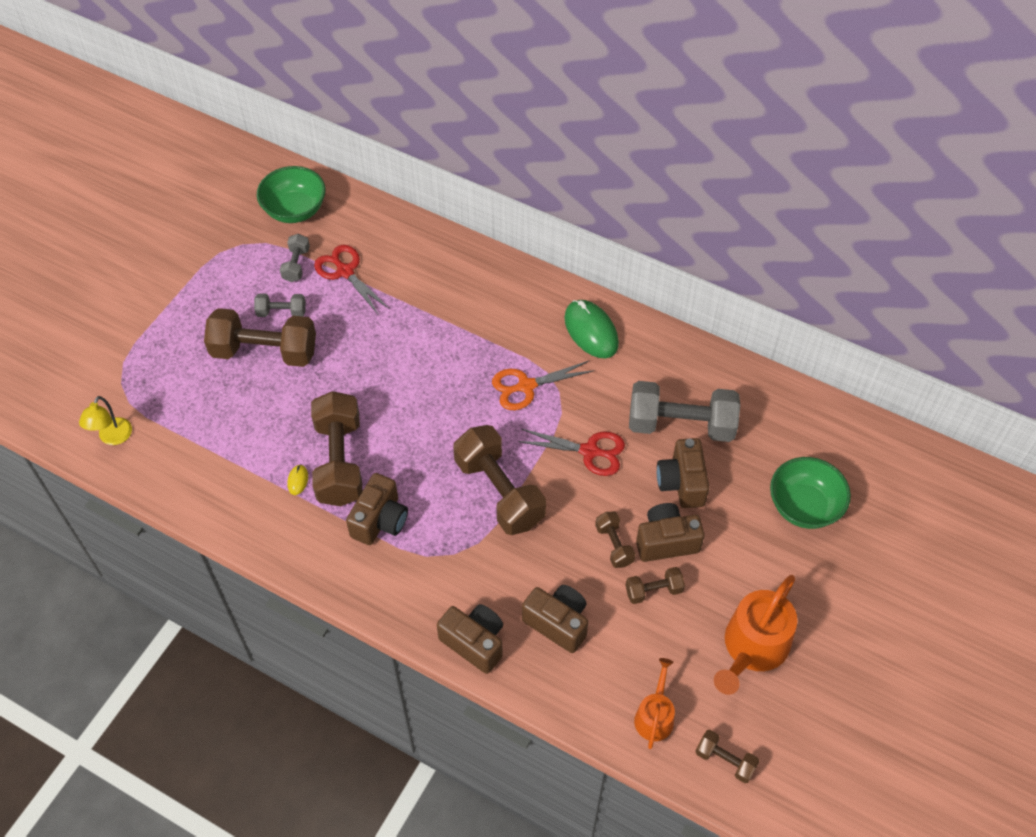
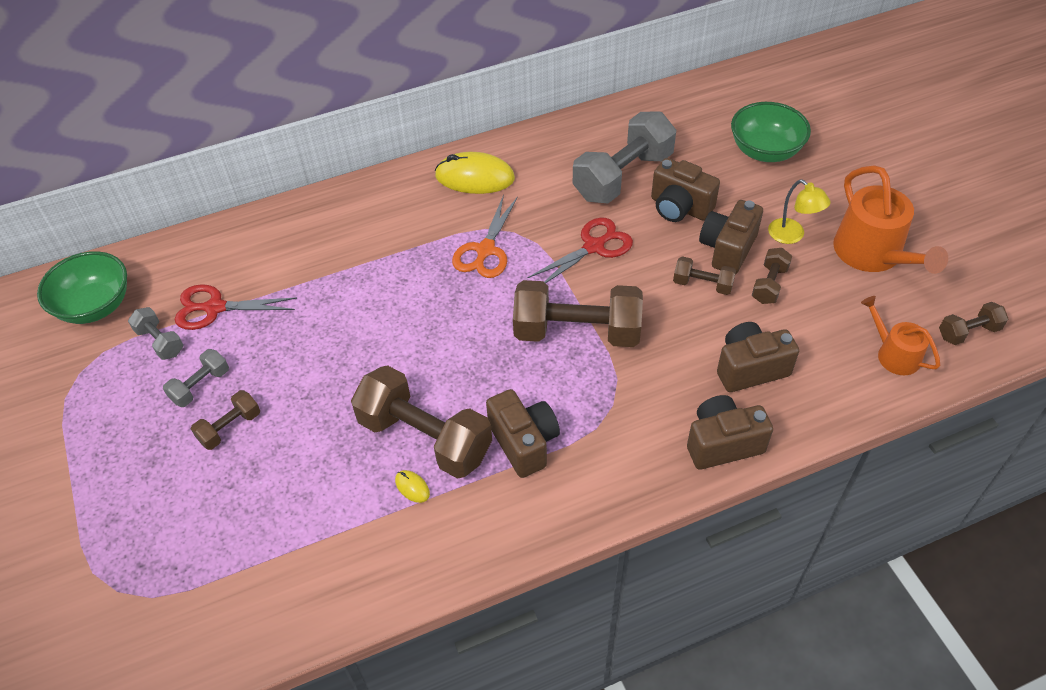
camera: 50 degrees left, 5 degrees down
yellow lamp [79,396,132,445] -> yellow lamp moved to [768,180,831,244]
brown dumbbell [204,308,316,367] -> brown dumbbell [191,390,260,450], size x0.48
green mouse [564,300,619,358] -> yellow mouse [435,152,515,194]

